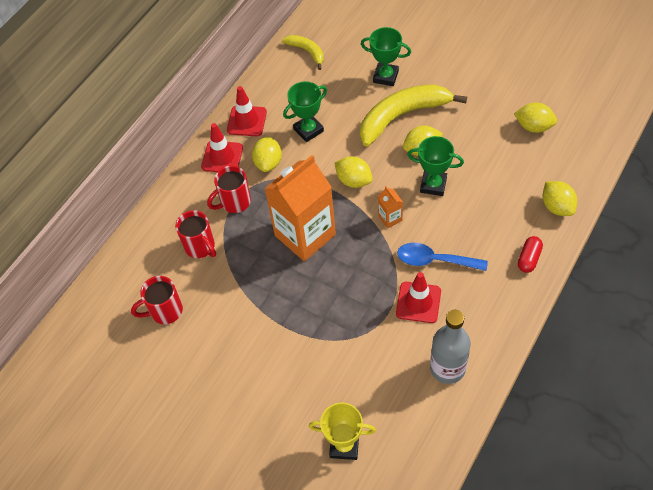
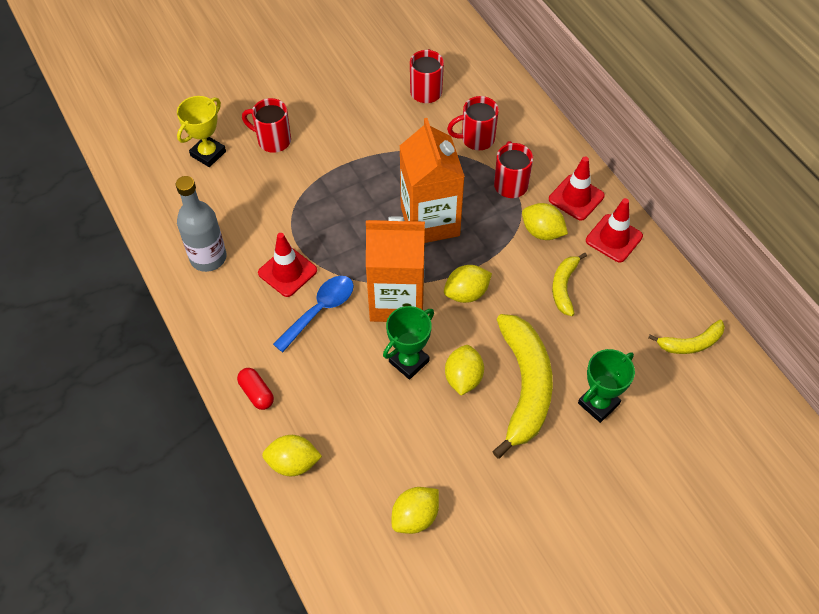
camera: 115 degrees right, 0 degrees up
green trophy [283,81,327,142] -> yellow banana [552,253,587,316]
orange carton [378,186,403,228] -> orange carton [366,216,425,322], size x2.44
none -> red mug [242,98,291,153]

